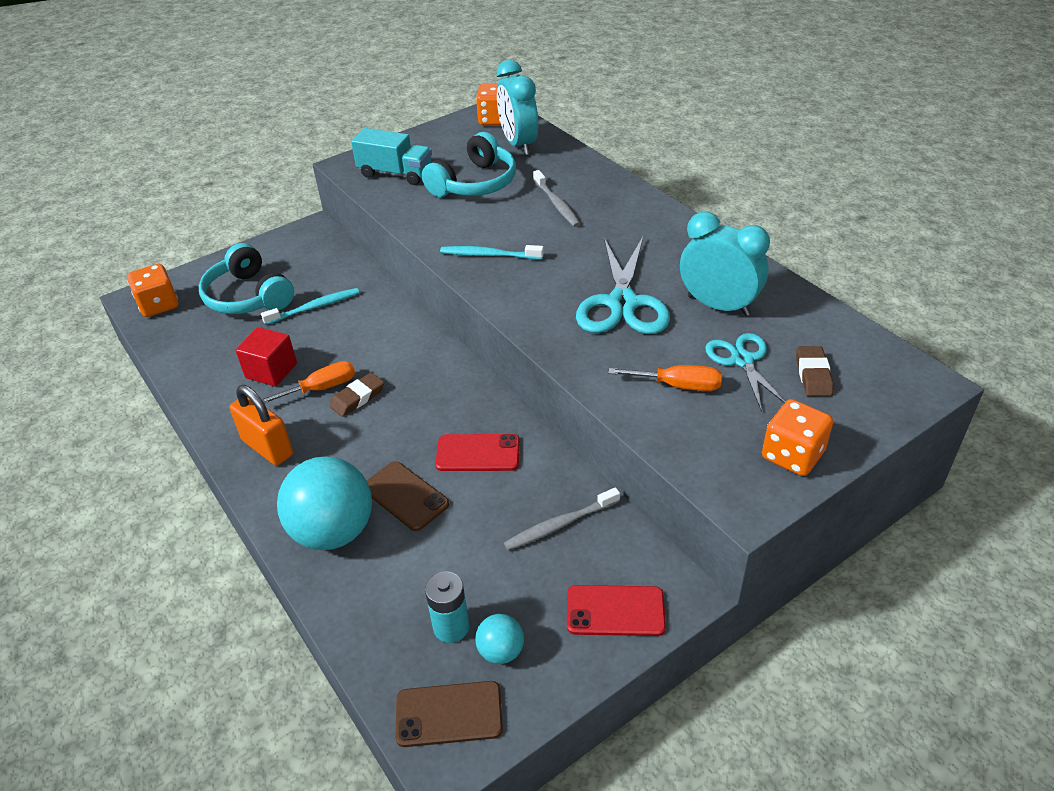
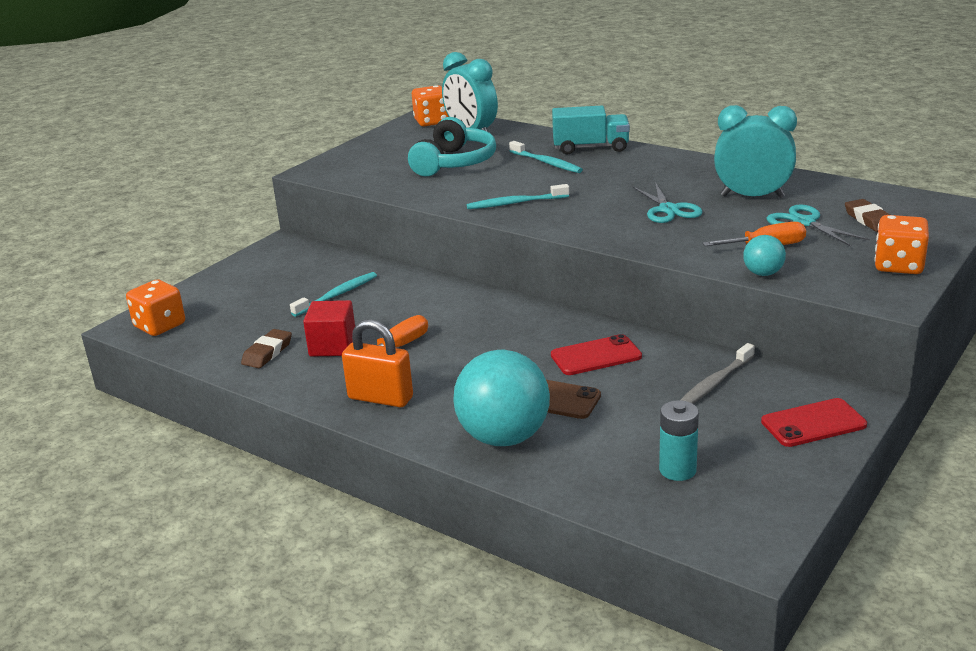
camera: 20 degrees left, 15 degrees down
turquoise headphones [199,243,294,314] -> none
brown eraser [329,372,384,417] -> brown eraser moved to [241,329,292,368]
turquoise truck [351,128,432,185] -> turquoise truck moved to [552,106,630,154]
brown phone [395,681,503,747] -> none
turquoise ball [475,614,524,664] -> turquoise ball moved to [743,235,786,276]
grey toothbrush [533,170,580,227] -> turquoise toothbrush [509,141,583,173]
turquoise scissors [576,237,670,334] -> turquoise scissors [633,182,703,223], size x0.63

